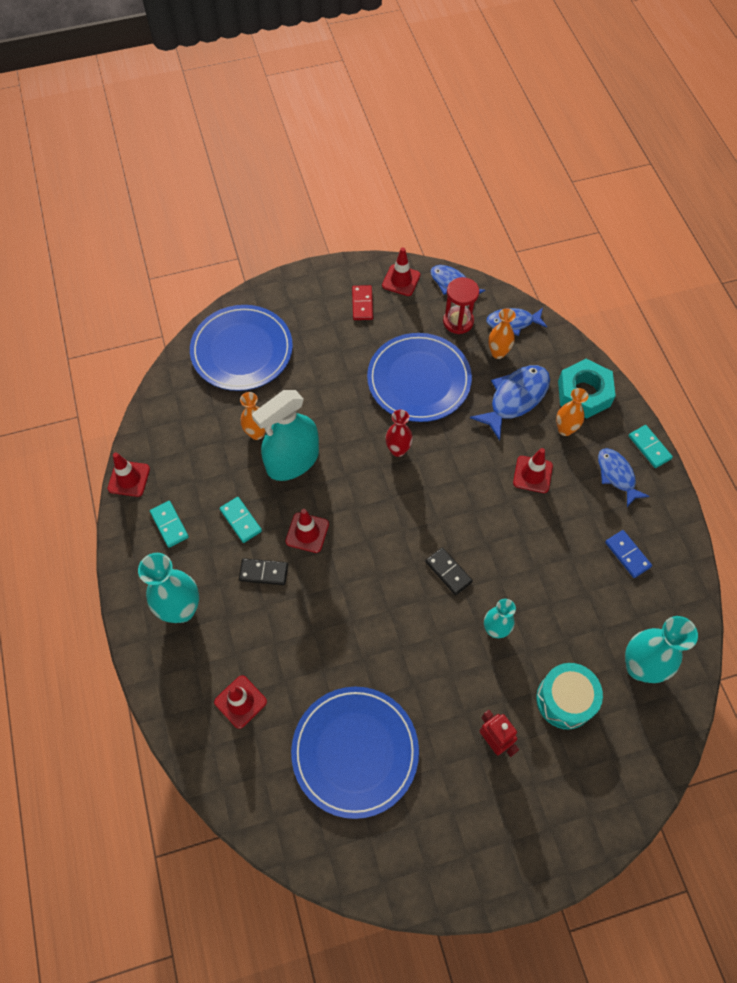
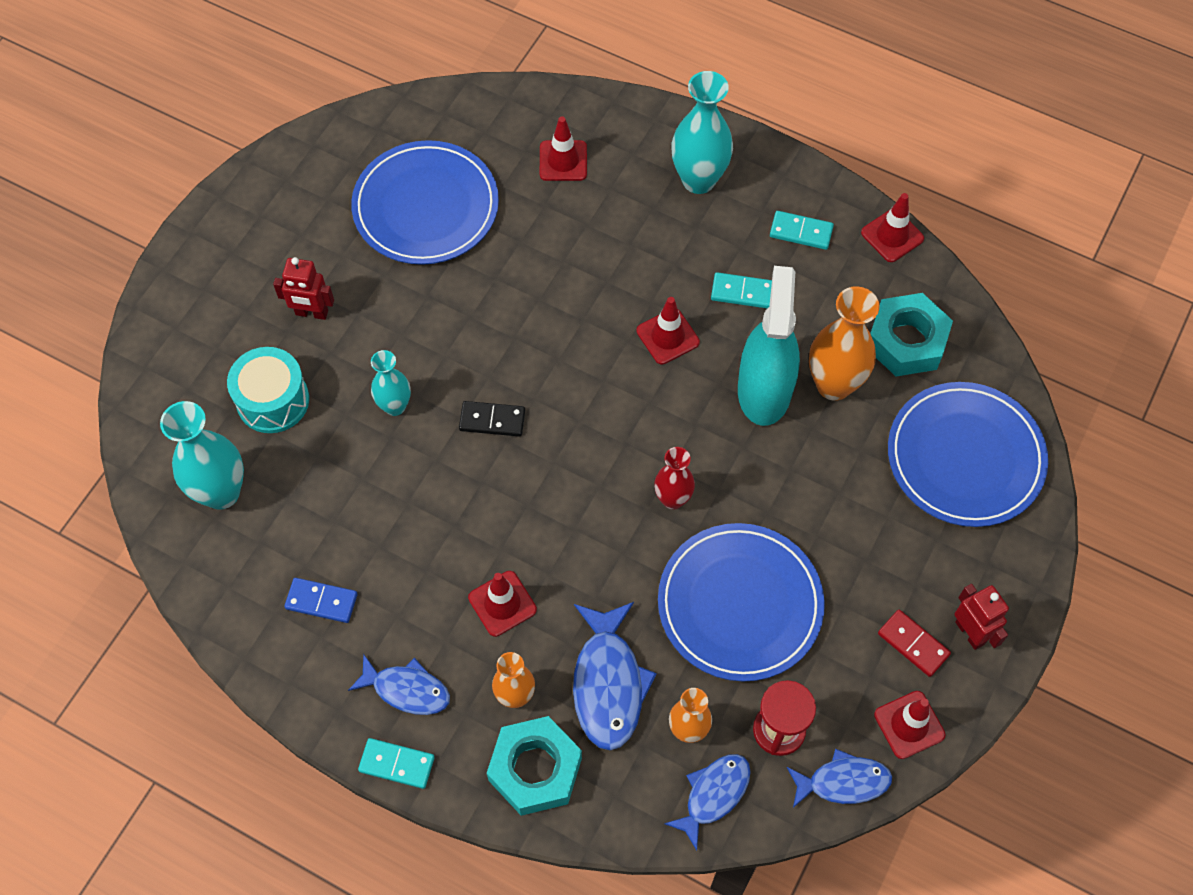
camera: 135 degrees right, 0 degrees up
black domino [239,558,288,585] -> none
orange vase [240,392,266,440] -> orange vase [809,286,880,401], size x1.67
none -> turquoise nut [870,293,953,376]
none -> red robot [955,584,1009,650]

